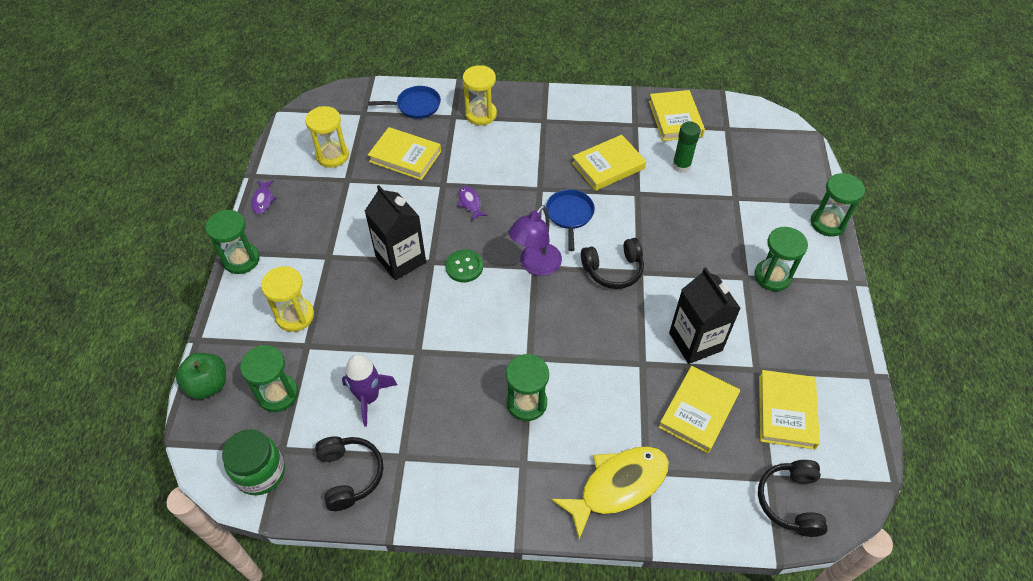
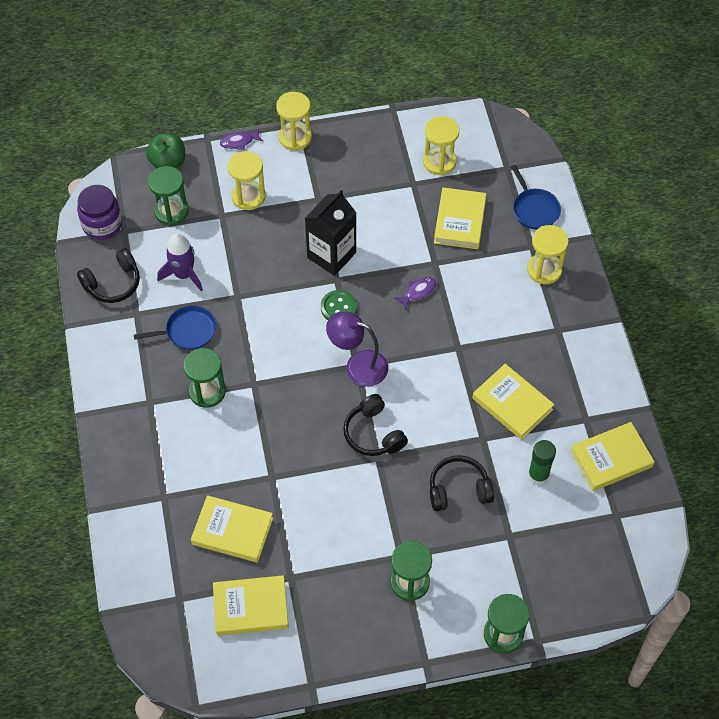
camera: 75 degrees right, 5 degrees up
green hourglass [206,210,260,274] -> yellow hourglass [276,92,312,151]
green jar [222,429,285,495] -> purple jar [77,185,122,240]
purple fish [251,180,276,214] -> purple fish moved to [220,129,264,150]
blue pan [546,189,595,251] -> blue pan moved to [134,305,216,350]
yellow fish [551,446,669,540] -> none
black carton [669,267,741,364] -> none
black headphones [758,460,828,537] -> black headphones moved to [430,455,494,511]

